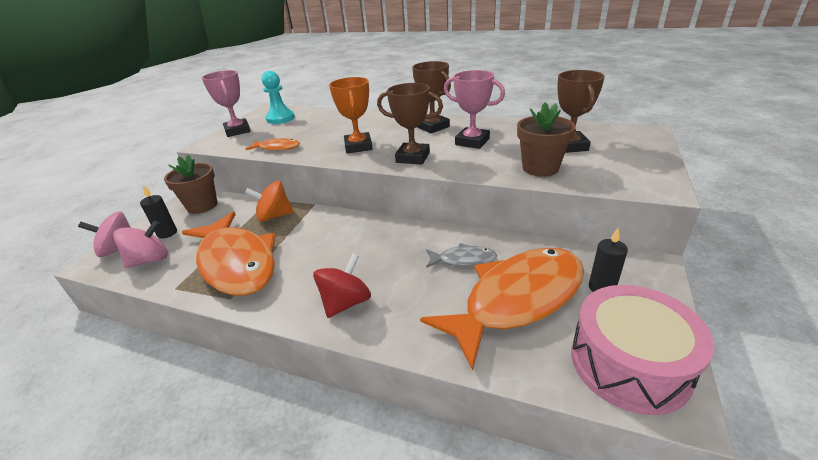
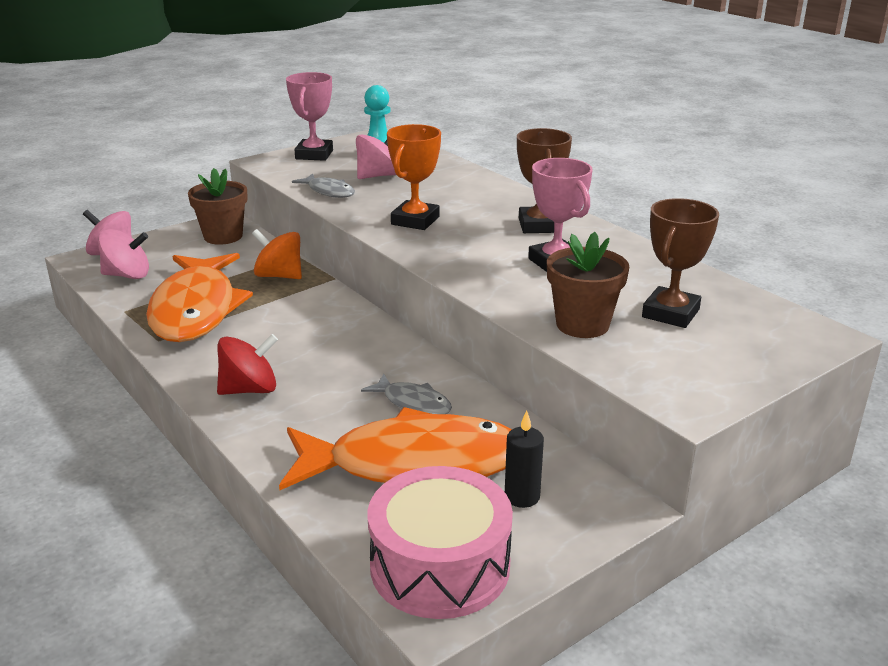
camera: 30 degrees right, 5 degrees down
black candle [140,185,177,239] -> none
orange fish [246,138,300,151] -> grey fish [292,173,355,198]
brown trophy [377,83,443,165] -> none
none -> pink spinning top [356,135,396,179]

